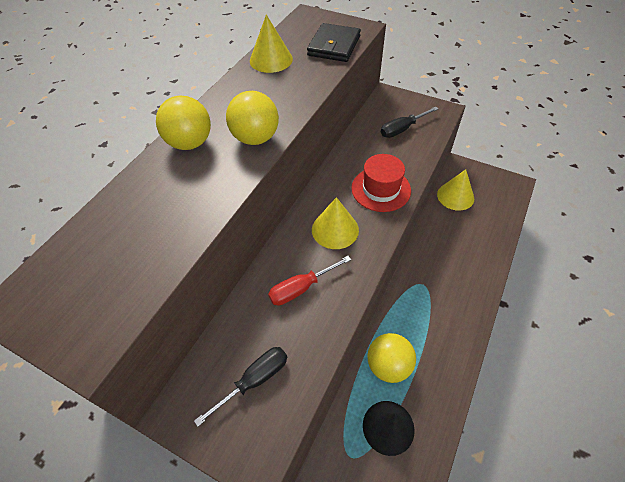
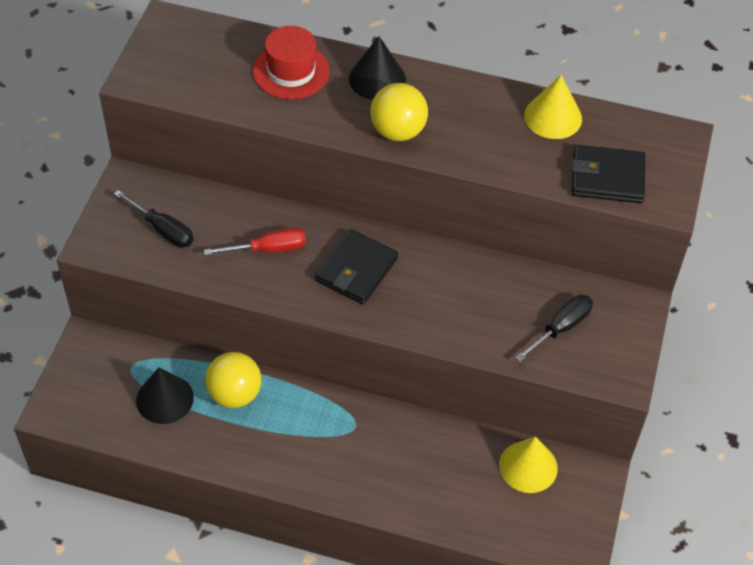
camera: 75 degrees right, 0 degrees up
yellow ball [156,95,211,150] -> black cone [349,36,406,100]
red screwdriver [268,256,351,305] -> red screwdriver turned 120 degrees clockwise [204,228,306,255]
yellow cone [312,197,359,249] -> black wallet [315,229,398,304]
red hat [351,154,411,212] -> red hat moved to [253,26,330,99]
black screwdriver [381,107,438,138] -> black screwdriver turned 90 degrees clockwise [515,295,593,362]

